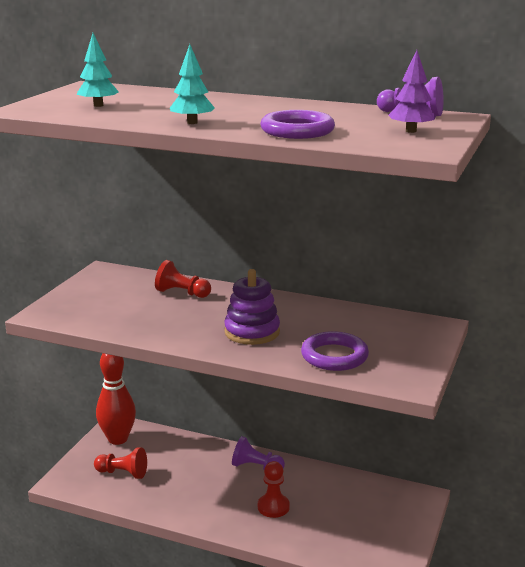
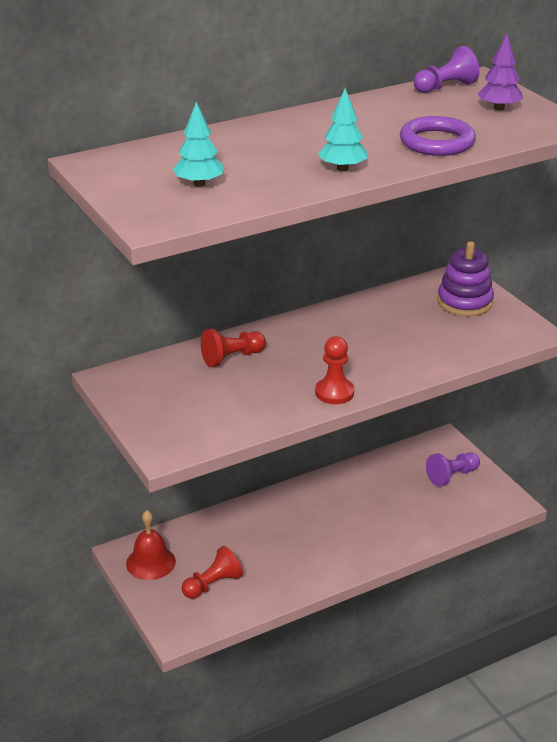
camera: 50 degrees left, 10 degrees up
red bowling pin [96,353,136,445] -> red bell [126,510,176,580]
purple stacking toy [224,269,280,345] -> purple stacking toy moved to [437,241,494,316]
purple pawn [232,436,285,470] -> purple pawn moved to [426,452,480,486]
red pawn [258,461,290,518] -> red pawn moved to [315,336,354,404]
purple ring [301,331,369,371] -> none

